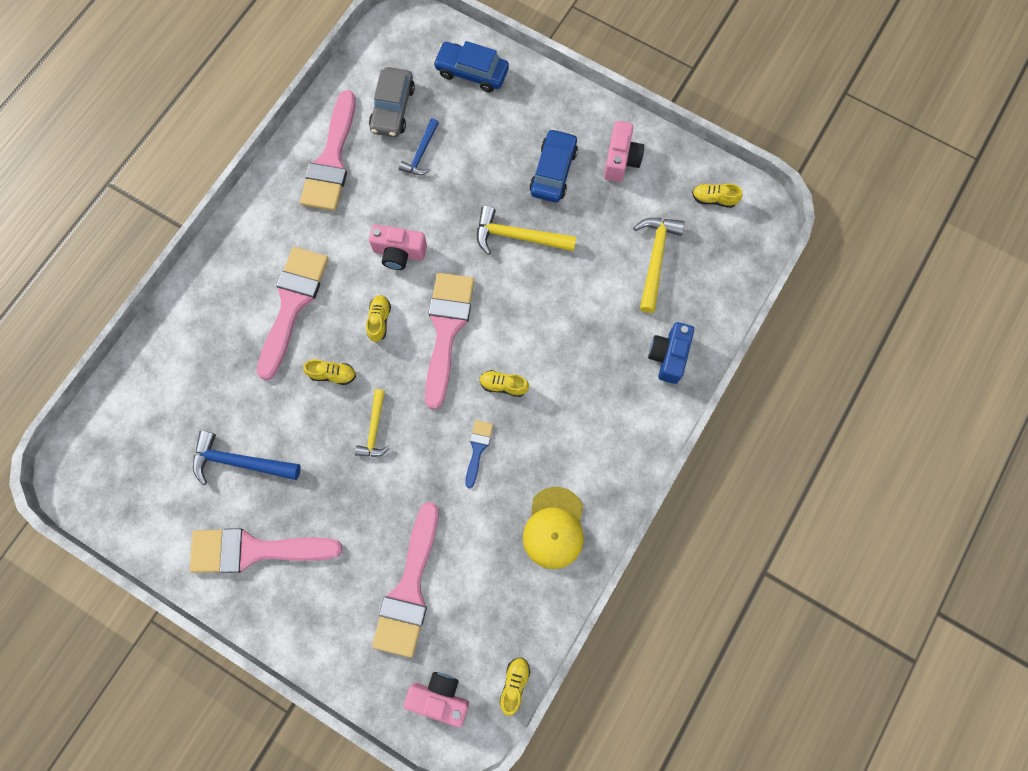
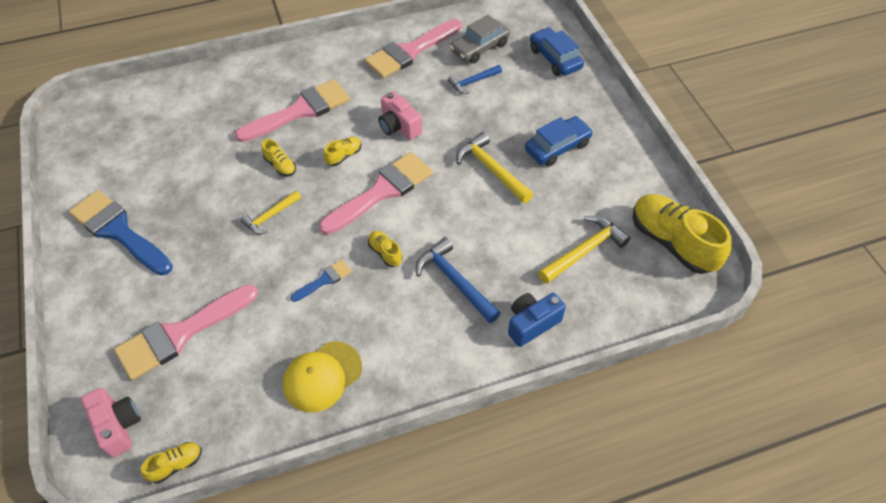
camera: 40 degrees right, 20 degrees down
pink brush [190,528,342,573] -> blue brush [69,190,173,276]
blue hammer [193,431,301,485] -> blue hammer moved to [416,237,500,323]
pink camera [604,121,644,182] -> none
yellow shoe [692,183,743,208] -> yellow shoe [633,194,731,274], size x2.23

